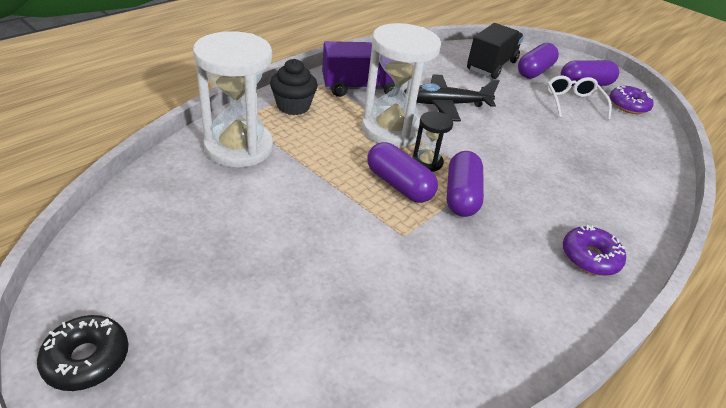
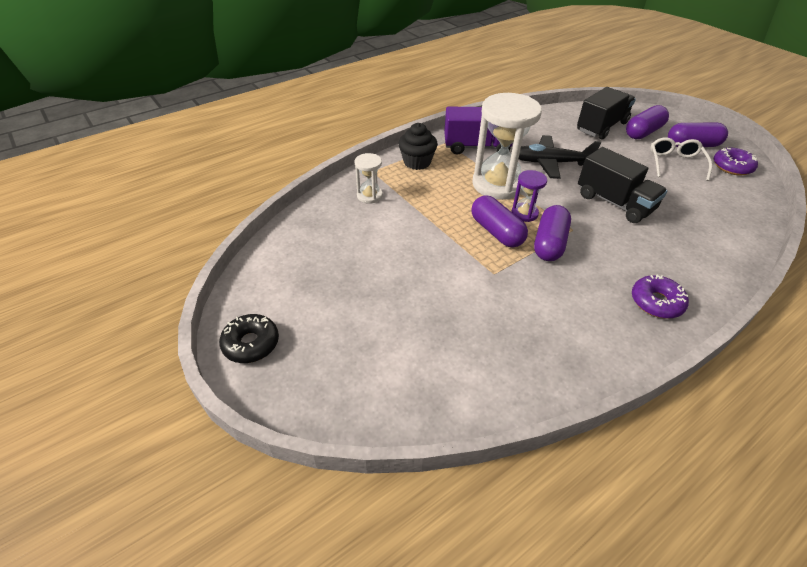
camera: 15 degrees right, 5 degrees up
white hourglass [193,31,273,168] -> white hourglass [355,153,383,204], size x0.48
black hourglass [412,111,453,172] -> purple hourglass [511,170,547,222]
none -> black truck [578,147,667,223]

